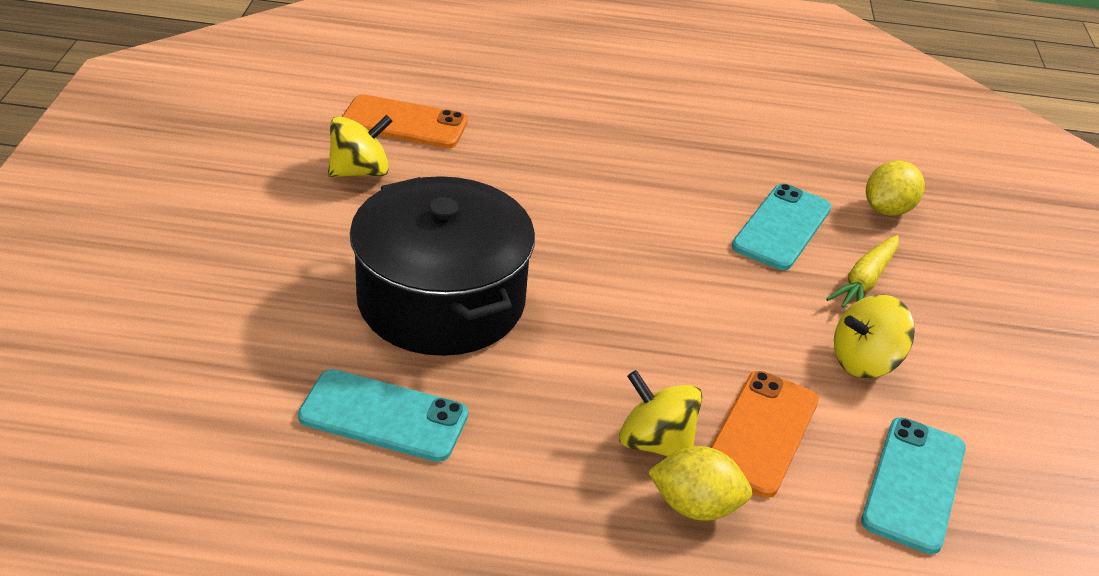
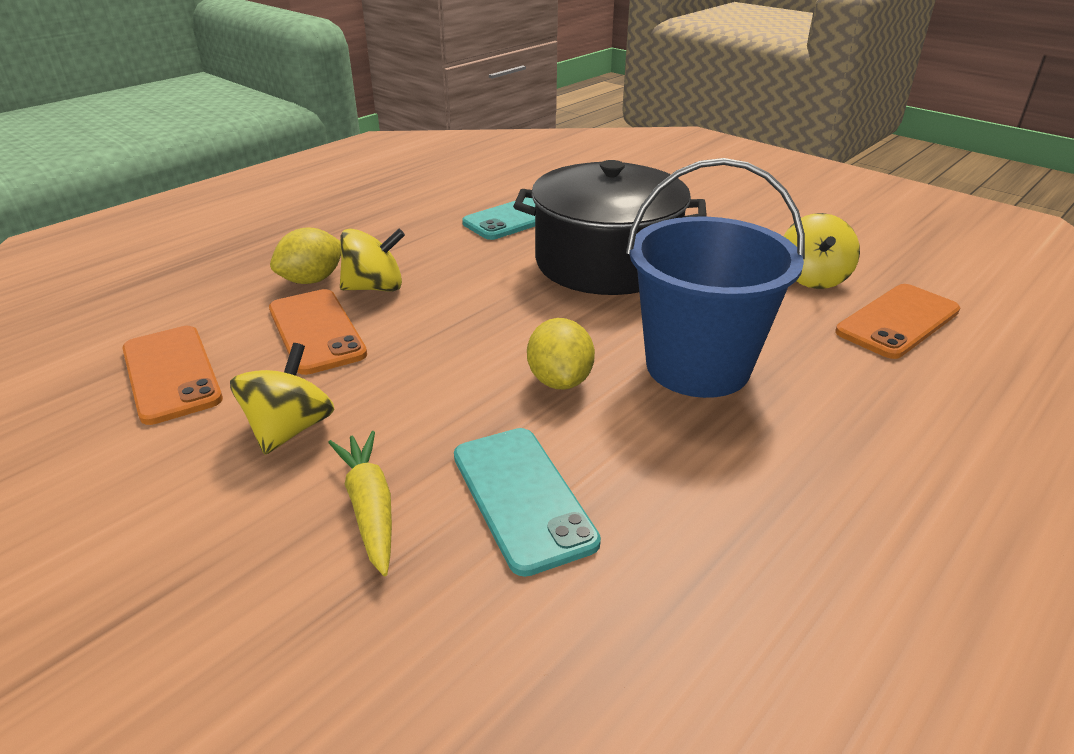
camera: 130 degrees right, 5 degrees down
turquoise phone [861,417,966,554] -> orange phone [122,326,223,425]
yellow lemon [866,160,925,216] -> yellow lemon moved to [527,318,595,389]
none -> blue bucket [626,158,805,398]

